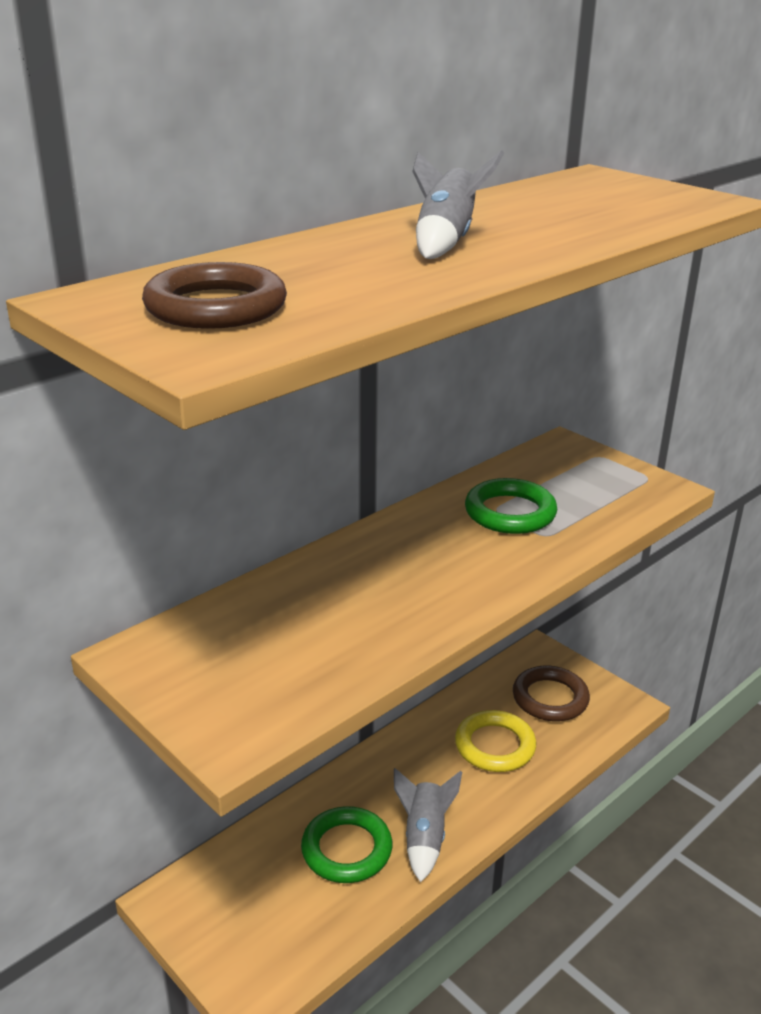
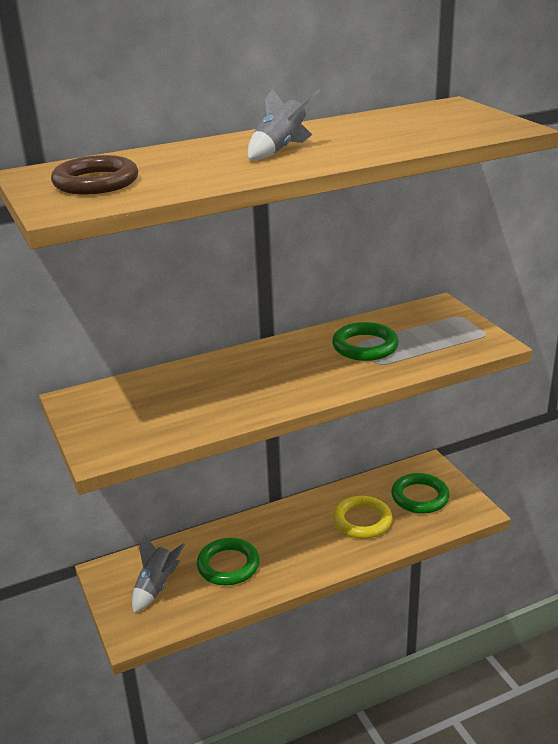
camera: 20 degrees right, 0 degrees up
grey rocket [394,768,462,883] -> grey rocket moved to [132,534,185,613]
brown ring [513,666,590,721] -> green ring [391,473,450,514]

